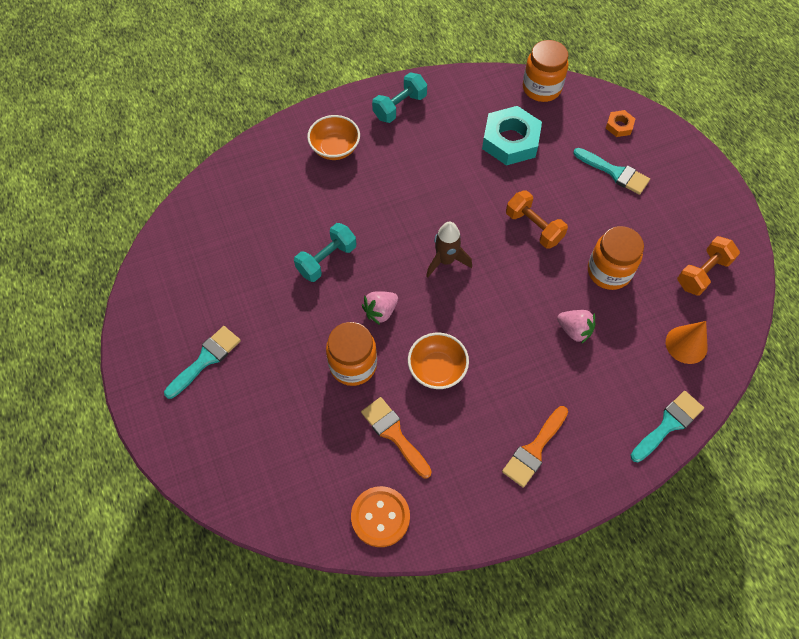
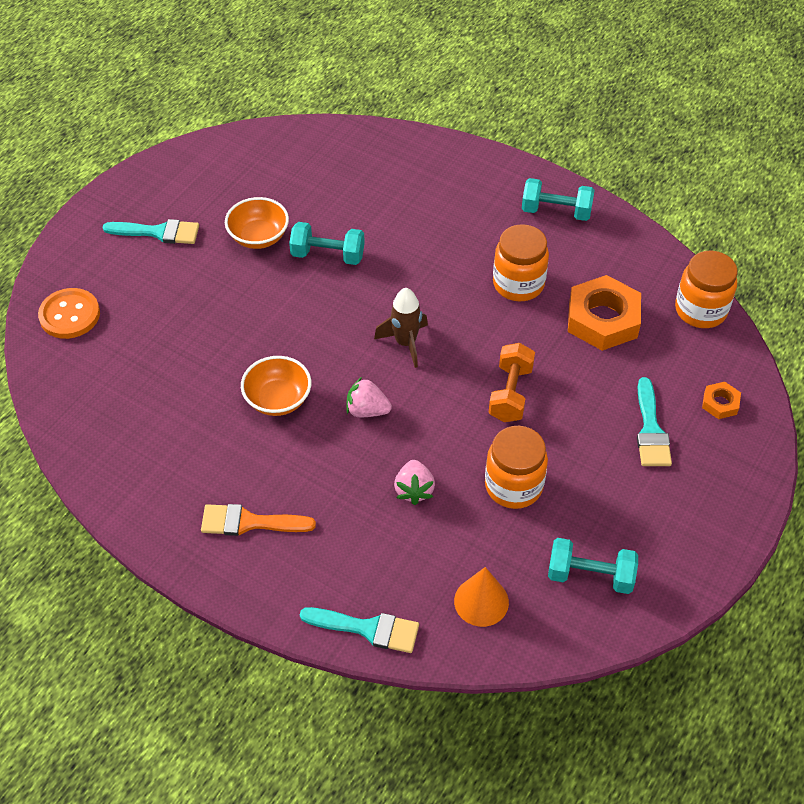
camera: 55 degrees right, 10 degrees down
orange bowl [307,115,360,160] -> orange bowl moved to [225,197,289,249]
orange jar [326,322,377,386] -> orange jar moved to [493,224,549,301]
orange button [351,486,410,547] -> orange button moved to [38,288,100,339]
orange brush [361,397,432,478] -> none
pink strawberry [362,291,398,325] -> pink strawberry moved to [346,377,392,417]
turquoise nut [482,106,542,166] -> orange nut [568,275,641,351]
orange dumbbell [677,236,740,296] -> turquoise dumbbell [548,538,638,594]

